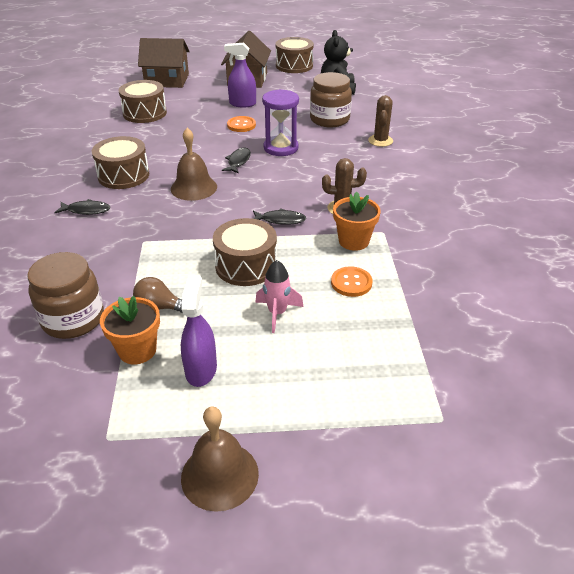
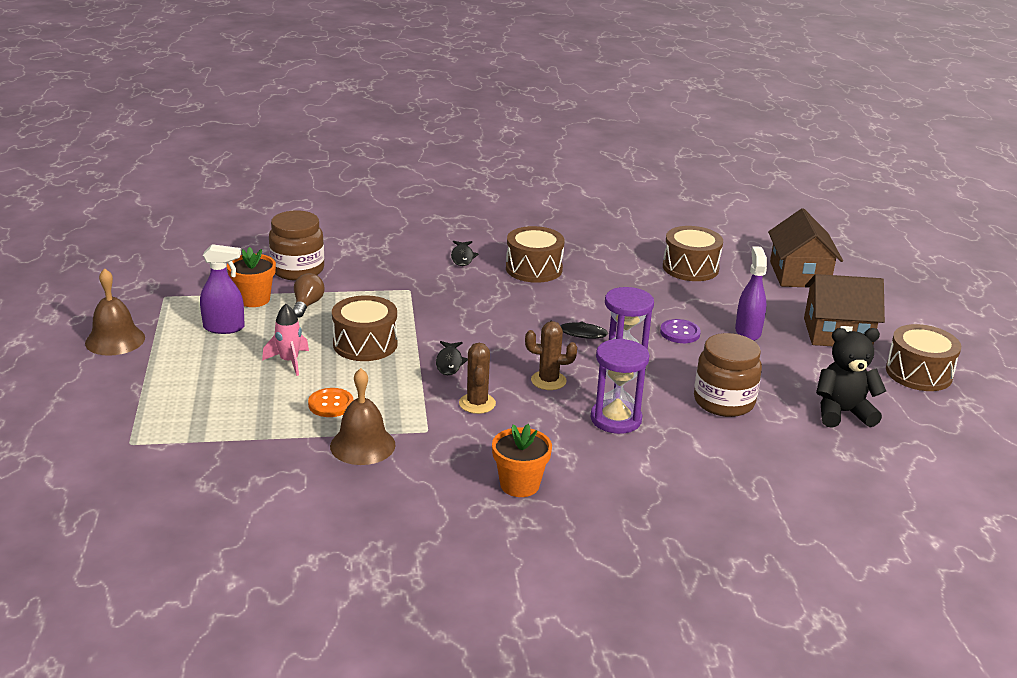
camera: 85 degrees right, 10 degrees down
brown bell [171,128,217,201] -> brown bell moved to [330,368,396,465]
orange button [227,116,256,132] -> purple button [660,319,701,343]
orange flower pot [333,192,381,251] -> orange flower pot moved to [492,424,552,497]
brown cactus [368,95,393,147] -> brown cactus moved to [525,321,577,390]
none -> purple hourglass [591,339,649,434]

